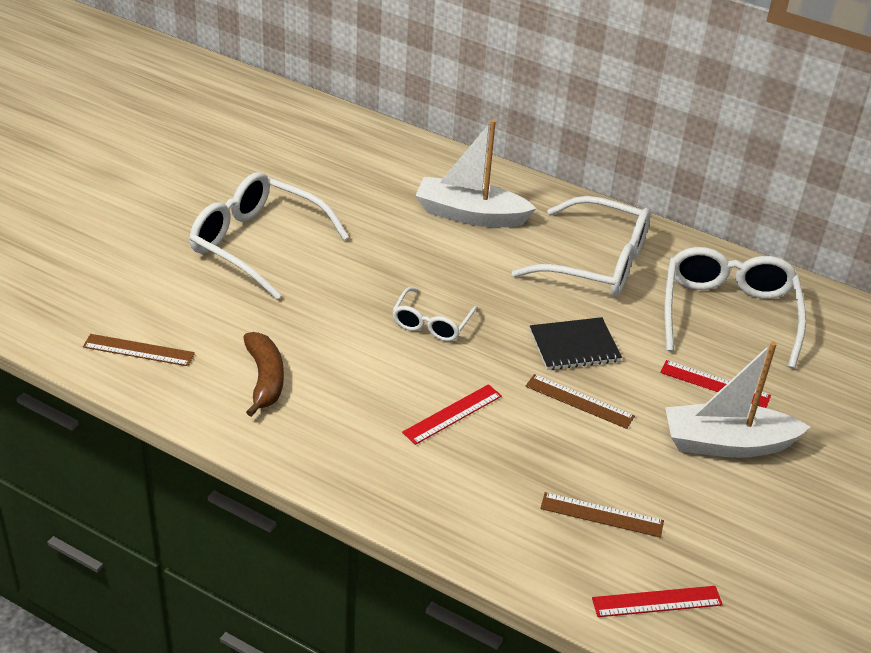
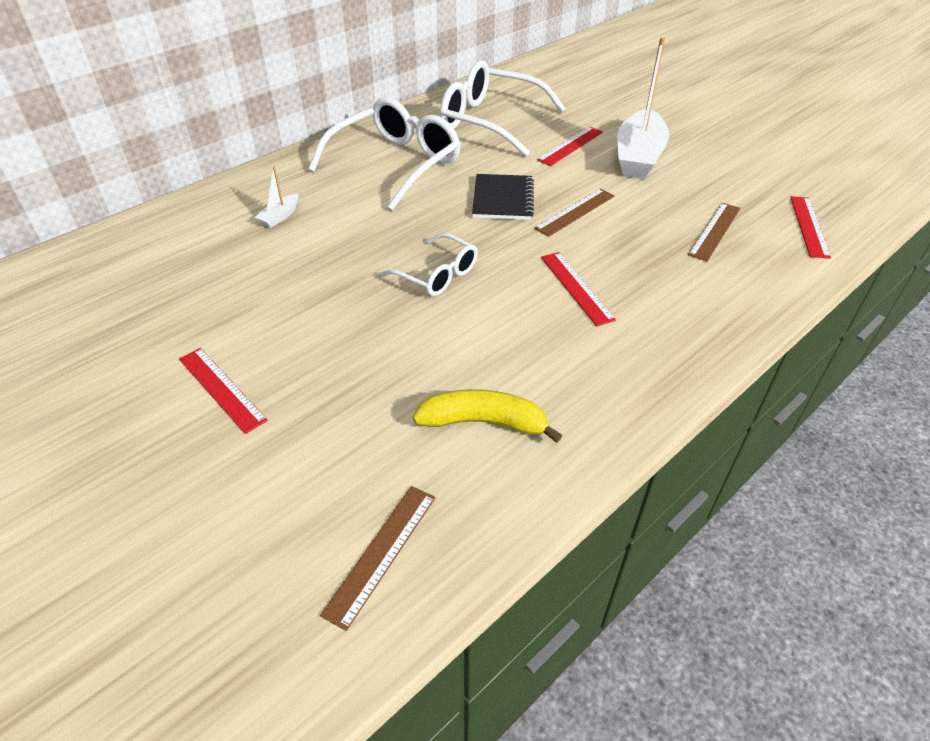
camera: 70 degrees left, 5 degrees up
white glasses [189,172,349,299] -> red ruler [179,348,268,434]
brown banana [243,332,284,417] -> yellow banana [412,389,563,443]
white boat [415,119,537,227] -> white boat [255,166,298,228], size x0.43

